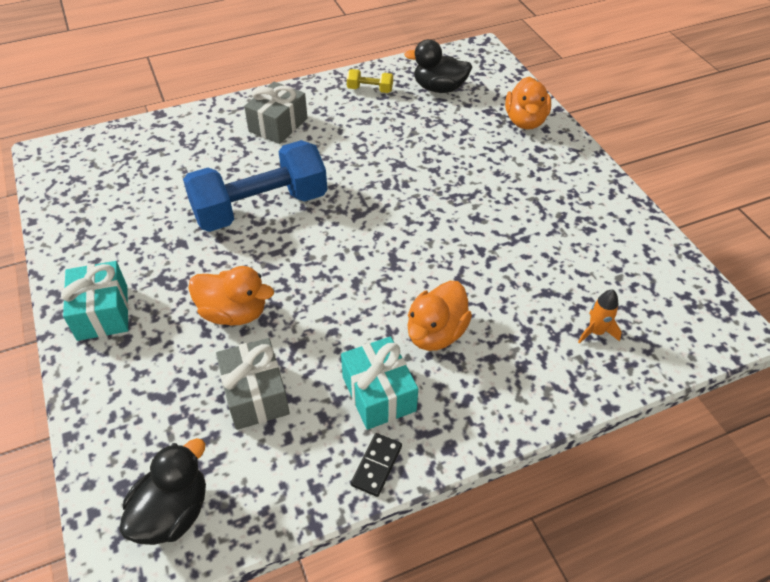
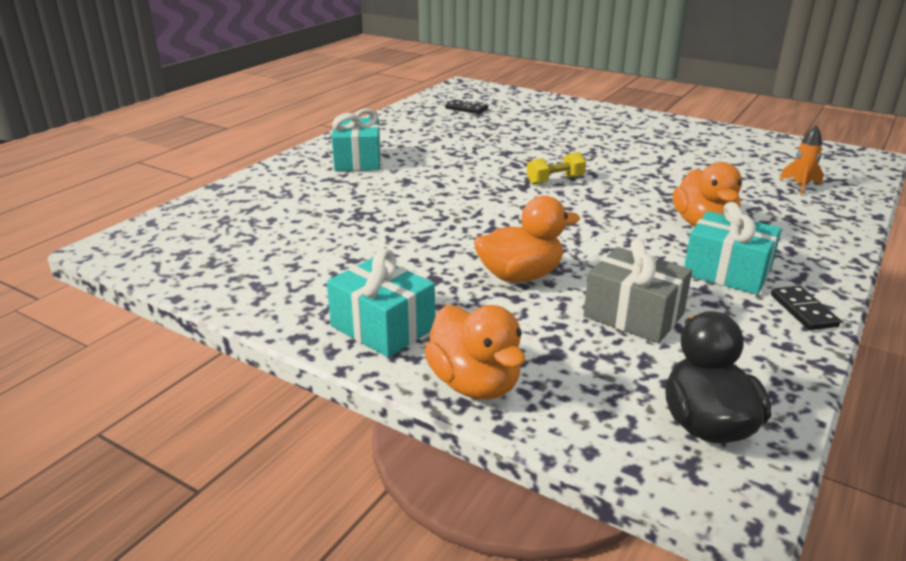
camera: 35 degrees left, 20 degrees down
blue dumbbell [183,140,327,232] -> none
grey gift [244,81,307,144] -> turquoise gift [332,109,381,171]
yellow dumbbell [347,69,393,93] -> yellow dumbbell moved to [527,152,586,185]
black duck [404,39,472,93] -> black domino [445,99,488,114]
orange duck [505,76,551,129] -> orange duck moved to [424,305,525,400]

